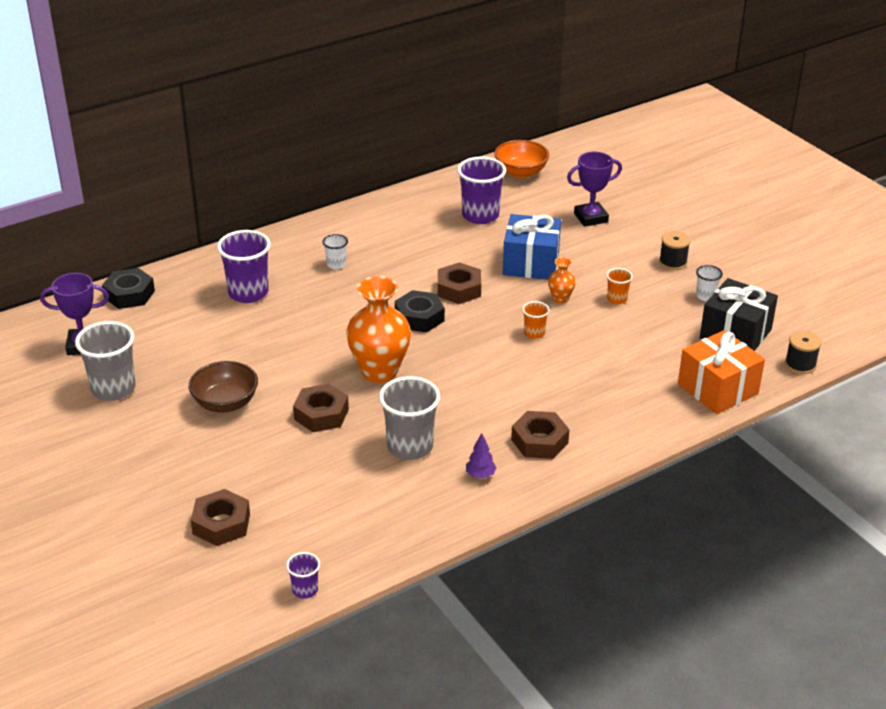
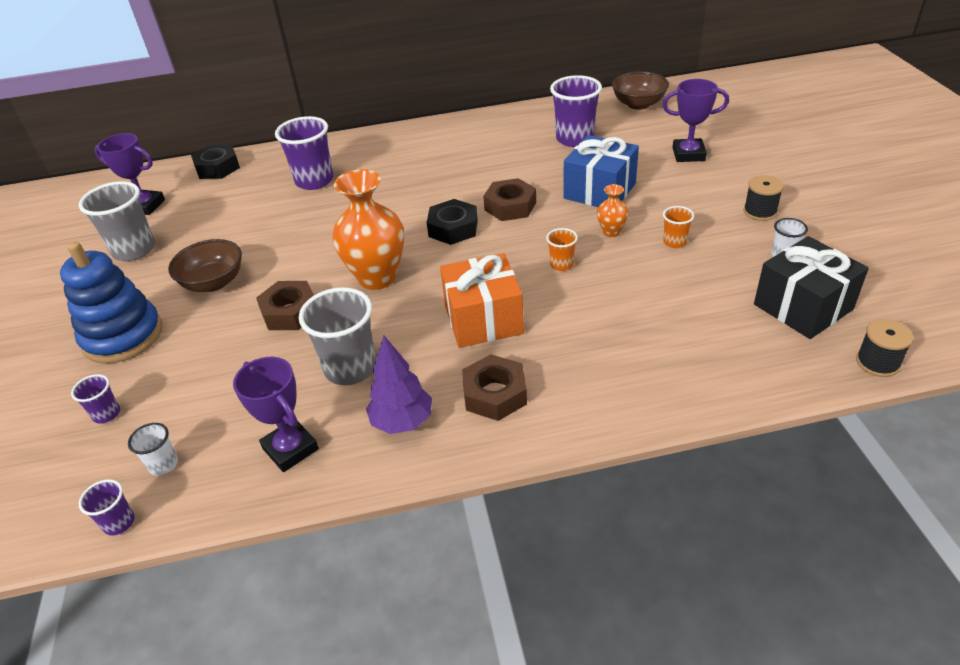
camera: 25 degrees right, 5 degrees up
brown nut [191,489,250,546] -> purple cup [71,374,120,424]
white cup [323,234,348,269] -> white cup moved to [128,423,178,475]
purple tree [466,433,496,478] -> purple tree [366,335,432,434], size x1.75
orange bowl [494,140,549,178] -> brown bowl [612,71,669,110]
orange gift [678,330,765,414] -> orange gift moved to [440,253,524,348]
none -> blue stacking toy [60,242,162,364]
none -> purple trophy [233,357,319,472]

